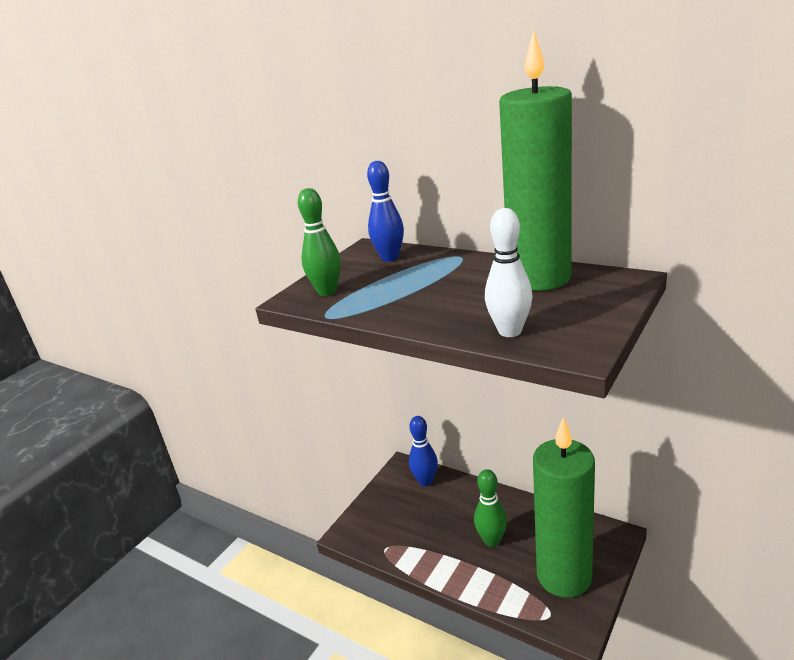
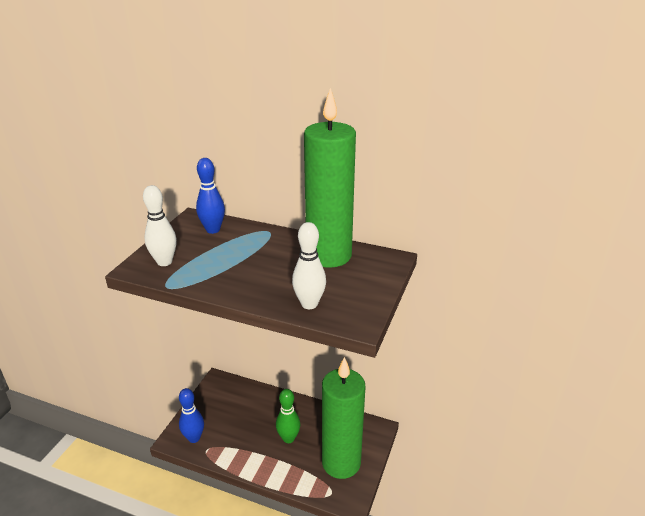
camera: 15 degrees left, 5 degrees up
green bowling pin [298,188,341,296] -> white bowling pin [143,185,177,266]
blue bowling pin [409,416,438,486] -> blue bowling pin moved to [179,388,204,443]

